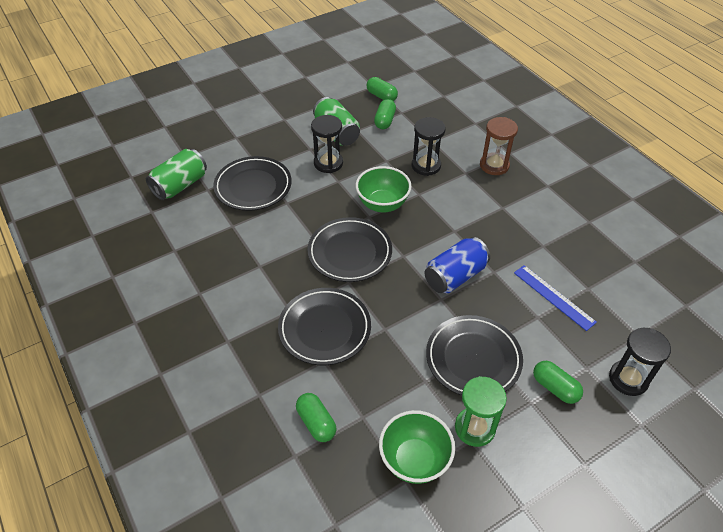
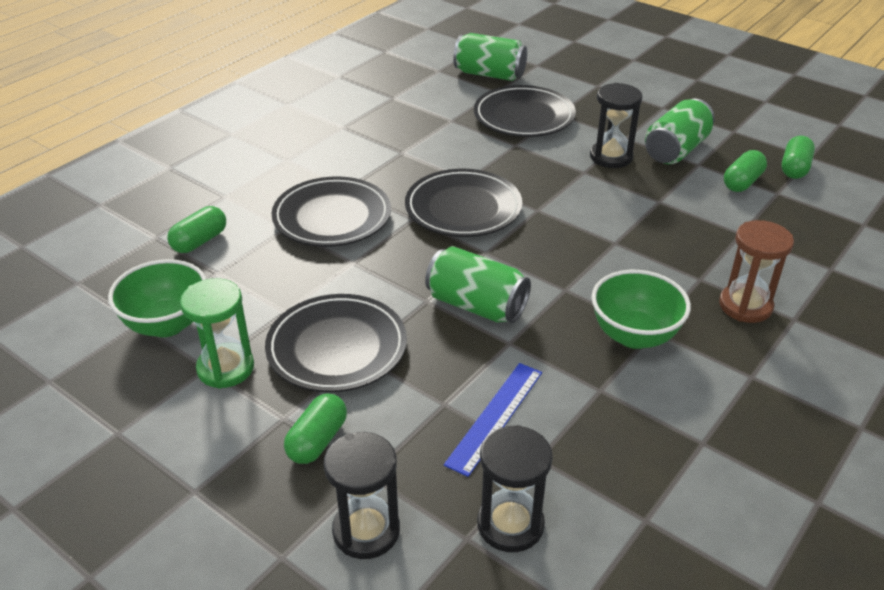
camera: 70 degrees right, 10 degrees down
green bowl [356,166,411,212] -> green bowl moved to [591,270,691,349]
green capsule [374,99,396,129] -> green capsule turned 45 degrees counterclockwise [724,150,767,192]
black hourglass [412,117,446,176] -> black hourglass moved to [477,425,553,552]
blue can [425,237,490,293] -> green can [425,246,531,323]

